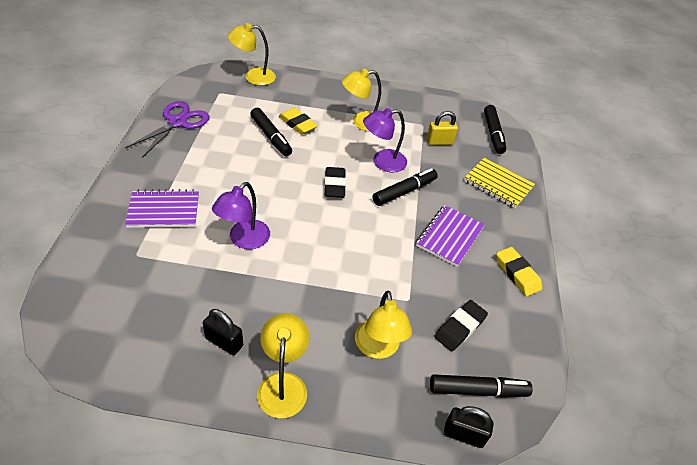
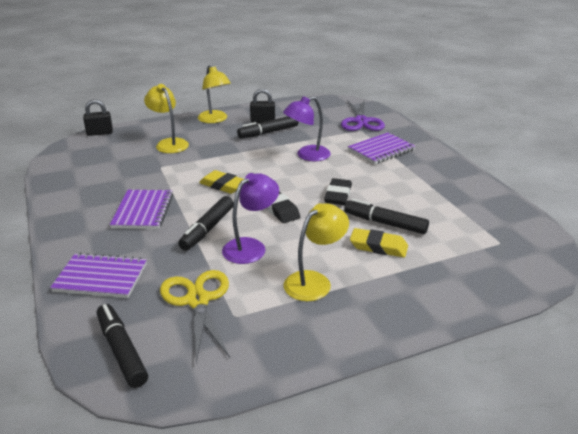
camera: 155 degrees right, 15 degrees down
purple scissors [125,101,209,158] -> purple scissors moved to [341,99,385,131]
purple lamp [212,182,270,249] -> purple lamp turned 120 degrees counterclockwise [283,96,331,161]
yellow lamp [228,23,276,85] -> none
yellow padlock [427,111,458,145] -> yellow scissors [160,270,230,363]
black marker [430,374,533,398] -> black marker moved to [237,116,299,138]
black eraser [434,300,488,352] -> black eraser moved to [324,178,352,205]
yellow notebook [464,158,535,208] -> purple notebook [50,253,147,298]
yellow eraser [496,247,542,296] -> yellow eraser moved to [199,170,244,194]

